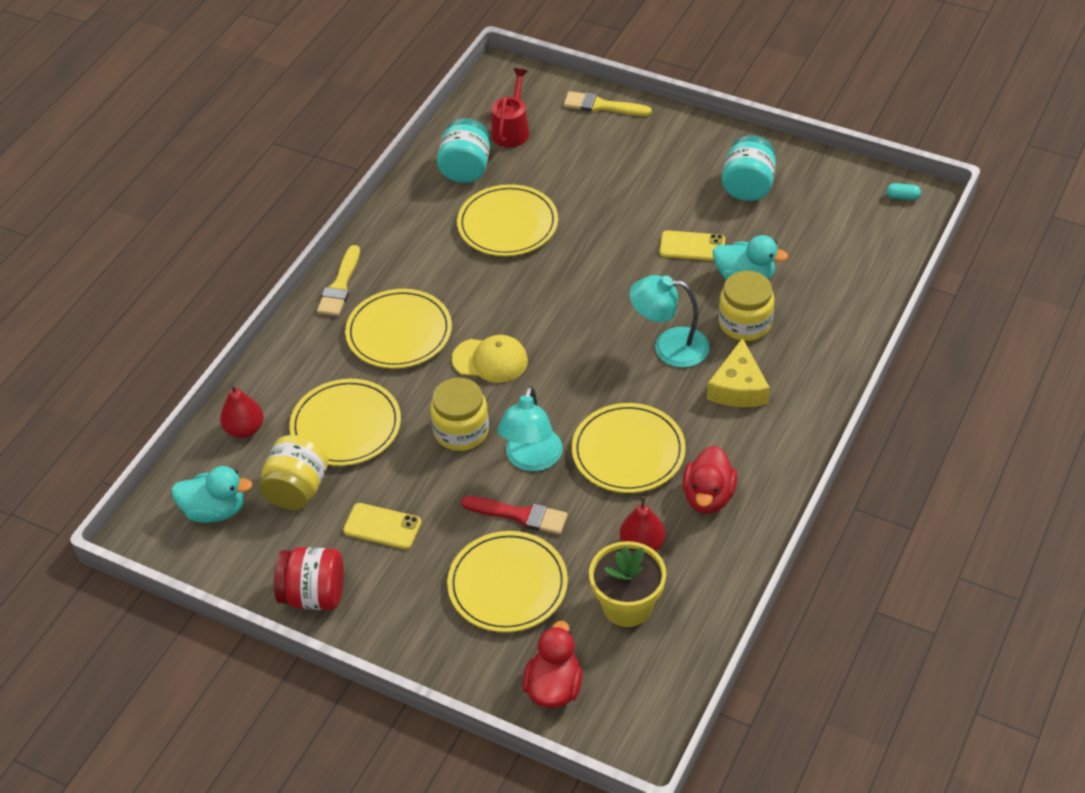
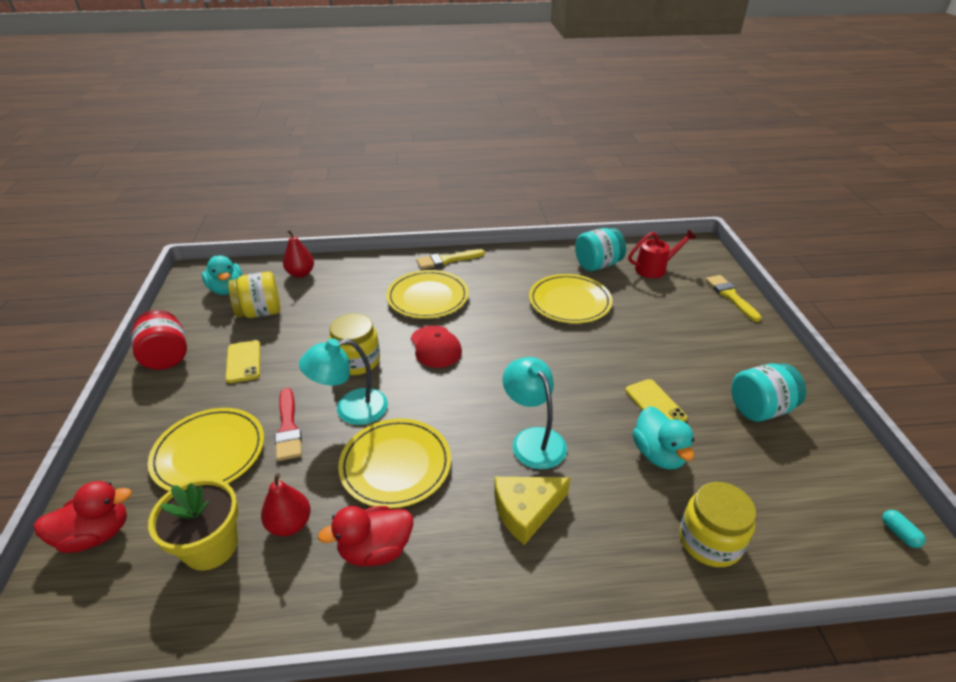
camera: 55 degrees right, 10 degrees down
yellow plate [290,379,401,466] -> none
yellow cap [452,335,528,383] -> red cap [411,325,462,368]
yellow jar [719,271,774,341] -> yellow jar moved to [679,482,756,567]

